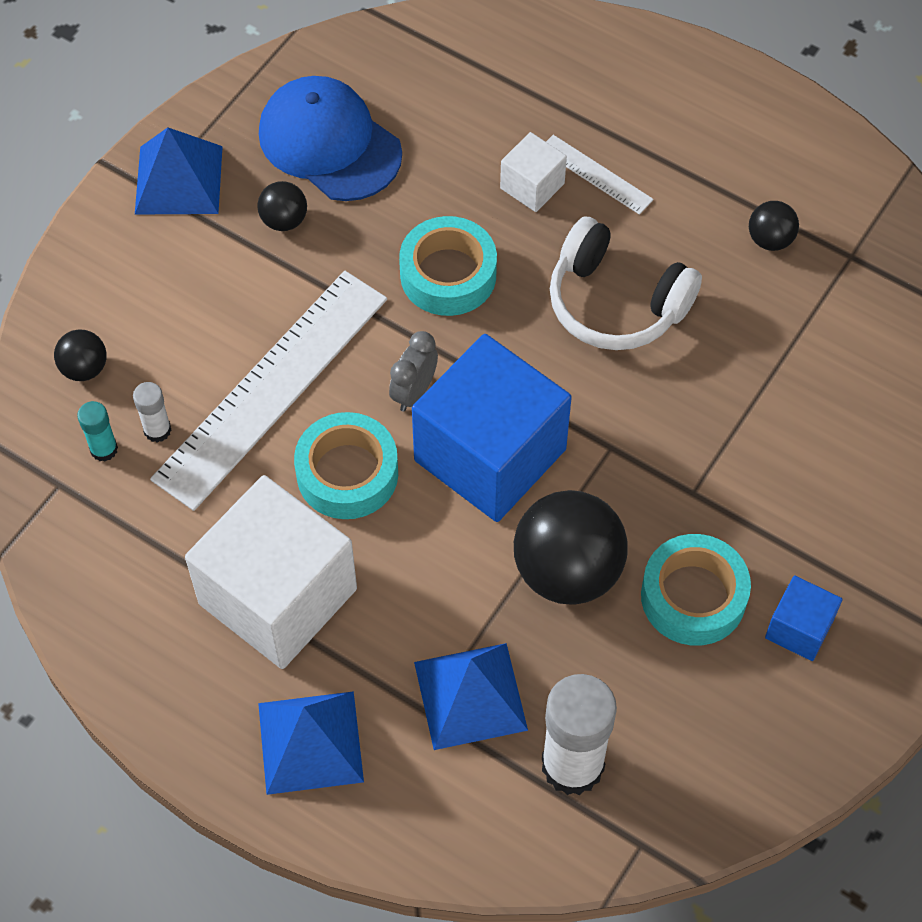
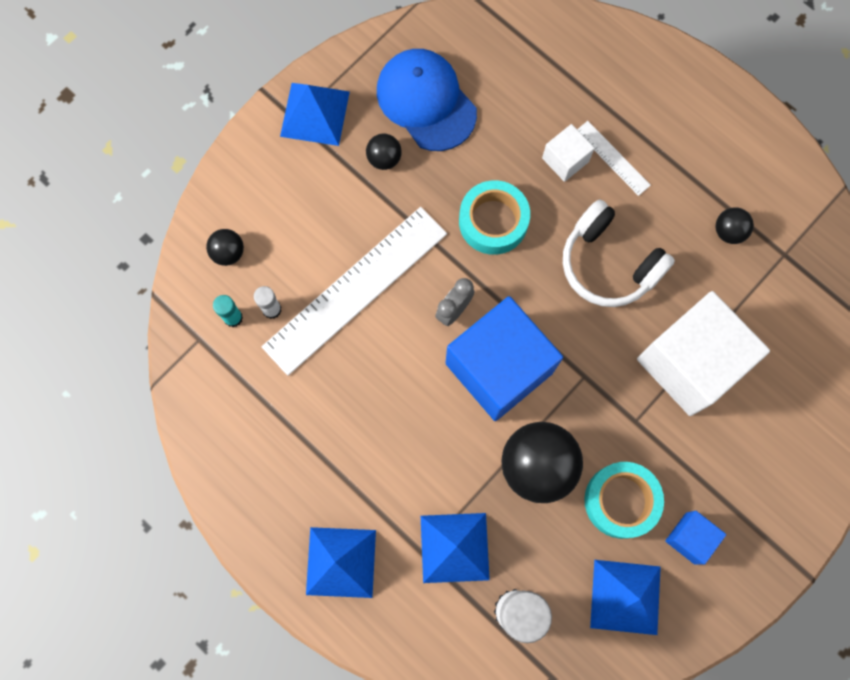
camera: 10 degrees right, 15 degrees up
white cube [185,475,357,669] -> white cube moved to [637,291,770,416]
turquoise tape [294,412,398,519] -> none
none -> blue pyramid [590,560,661,635]

